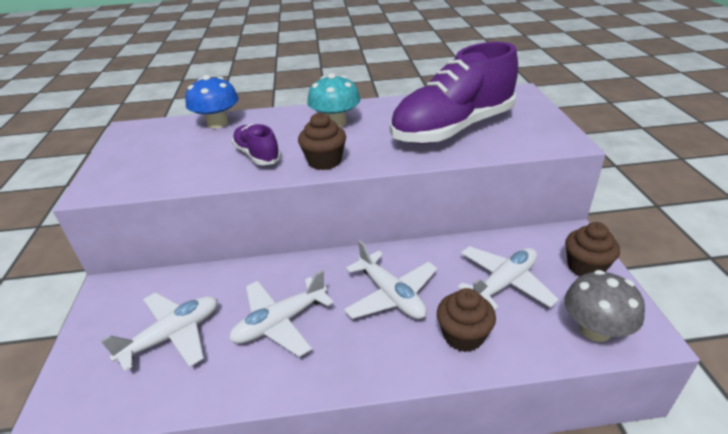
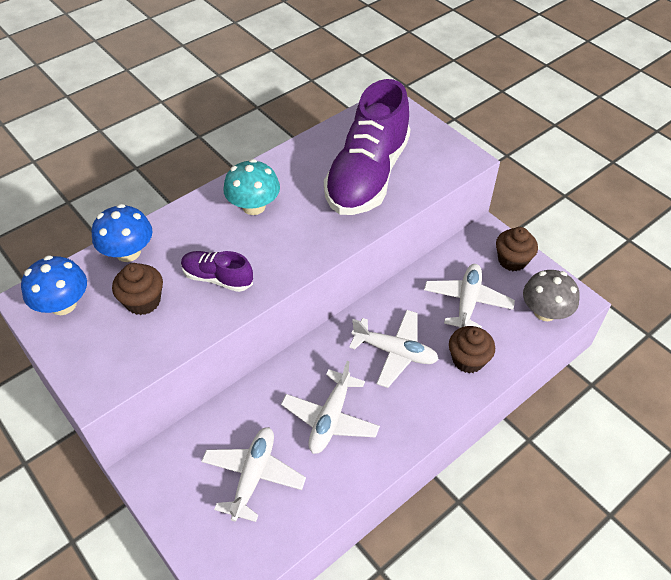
camera: 35 degrees left, 15 degrees up
brown cupcake [298,112,346,170] -> brown cupcake moved to [112,263,163,315]
none -> blue mushroom [21,255,87,315]

